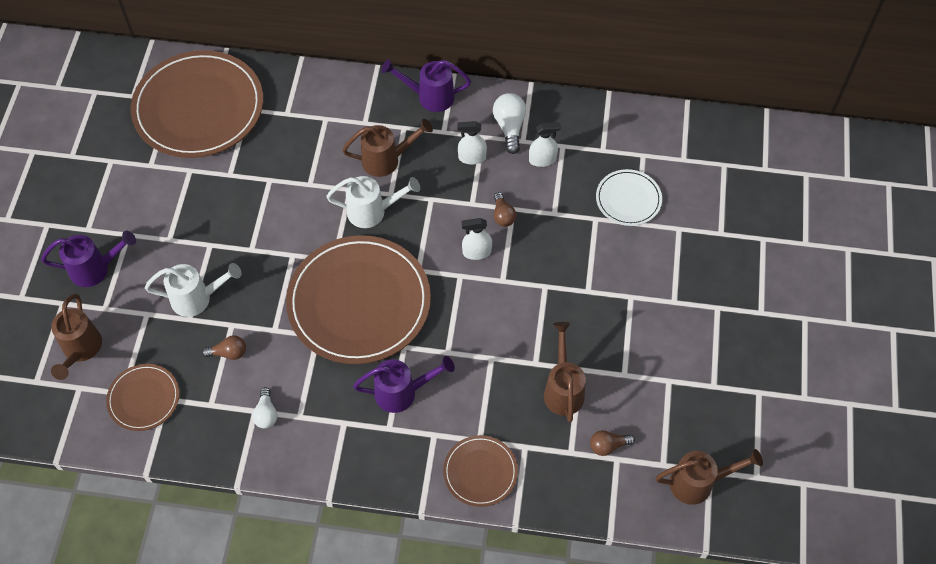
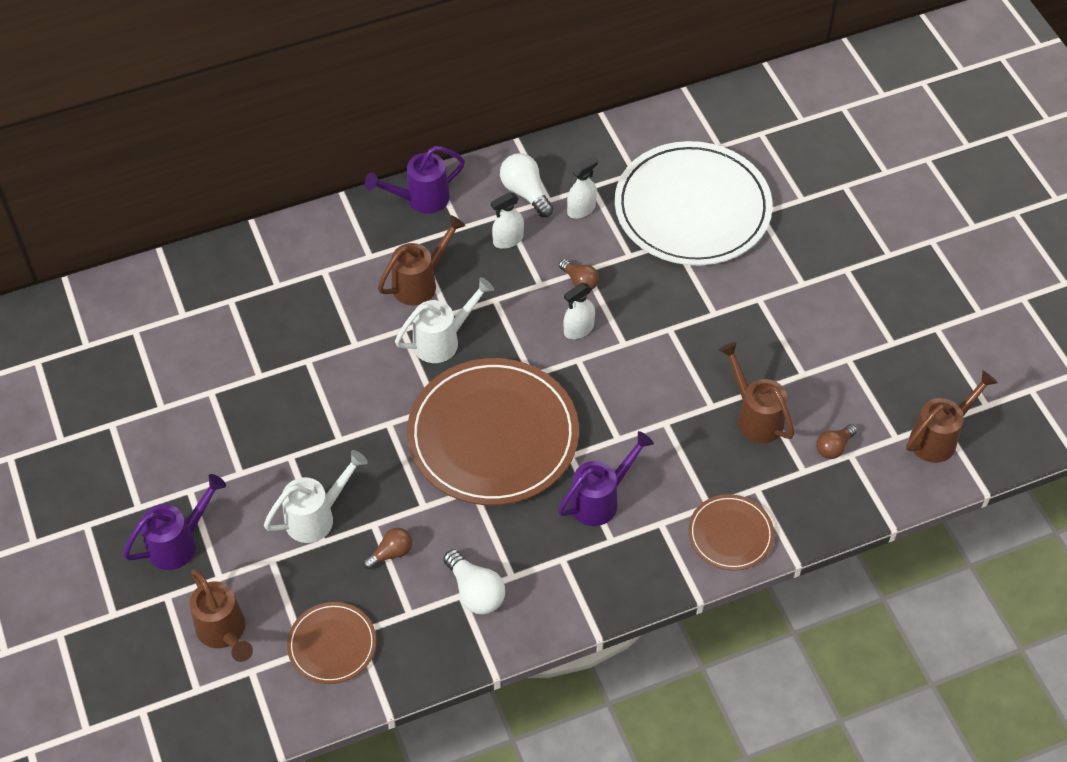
camera: 30 degrees left, 5 degrees down
brown plate [131,50,263,158] -> none
white light bulb [252,387,277,429] -> white light bulb [443,549,505,614], size x1.53
white plate [596,169,662,226] -> white plate [615,141,773,266], size x2.07

